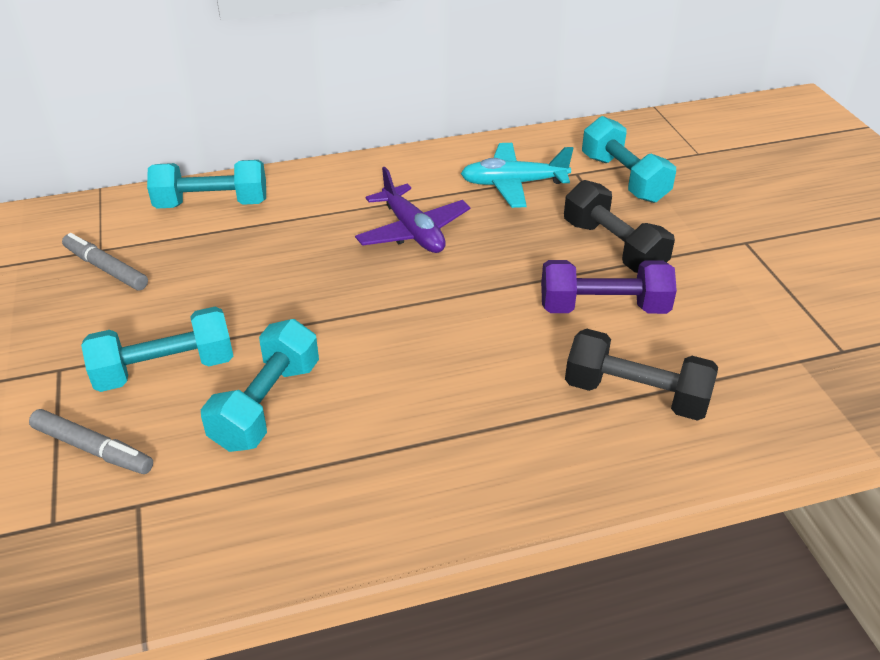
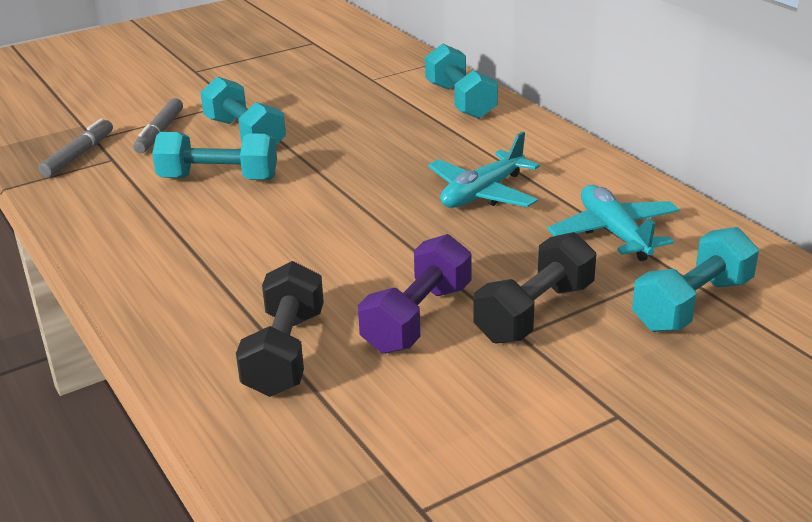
camera: 75 degrees right, 10 degrees down
grey marker [62,233,148,290] -> grey marker moved to [38,118,113,177]
purple plane [355,167,471,253] -> turquoise plane [428,131,540,208]
purple dumbbell [541,260,677,314] -> purple dumbbell turned 45 degrees clockwise [358,234,472,354]

